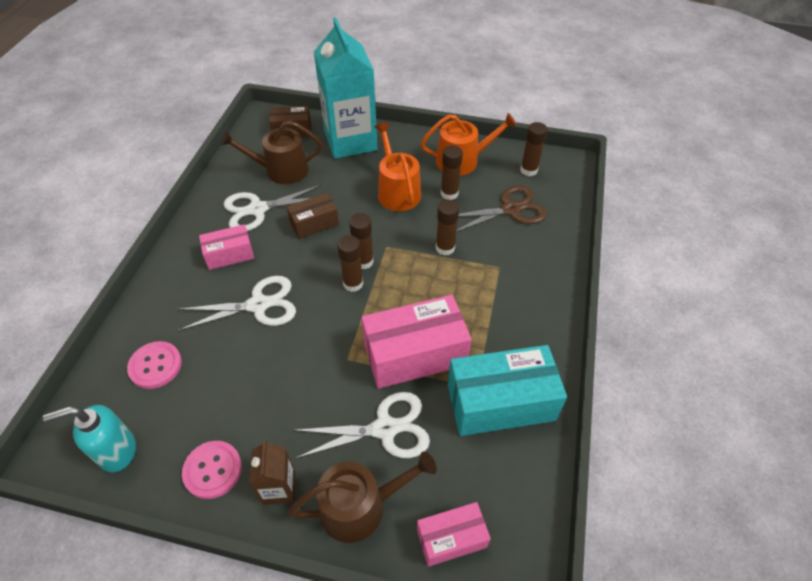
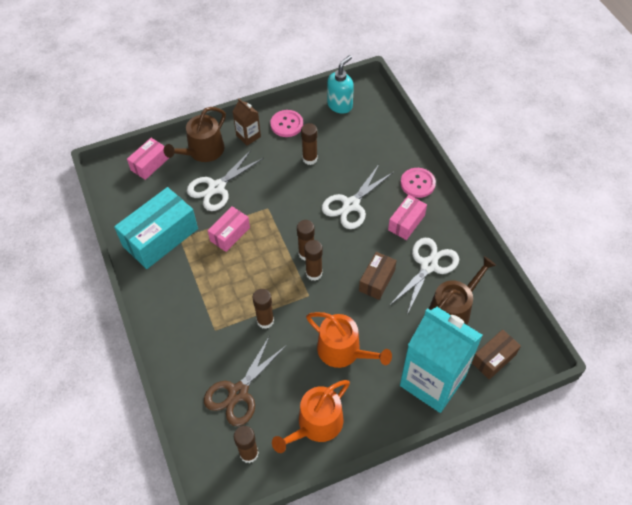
camera: 145 degrees right, 5 degrees up
pink button [127,341,182,389] -> pink button moved to [401,168,436,198]
pink box [361,295,472,389] -> pink box [208,206,250,252], size x0.55
brown glue stick [441,145,463,200] -> brown glue stick moved to [301,123,318,165]

